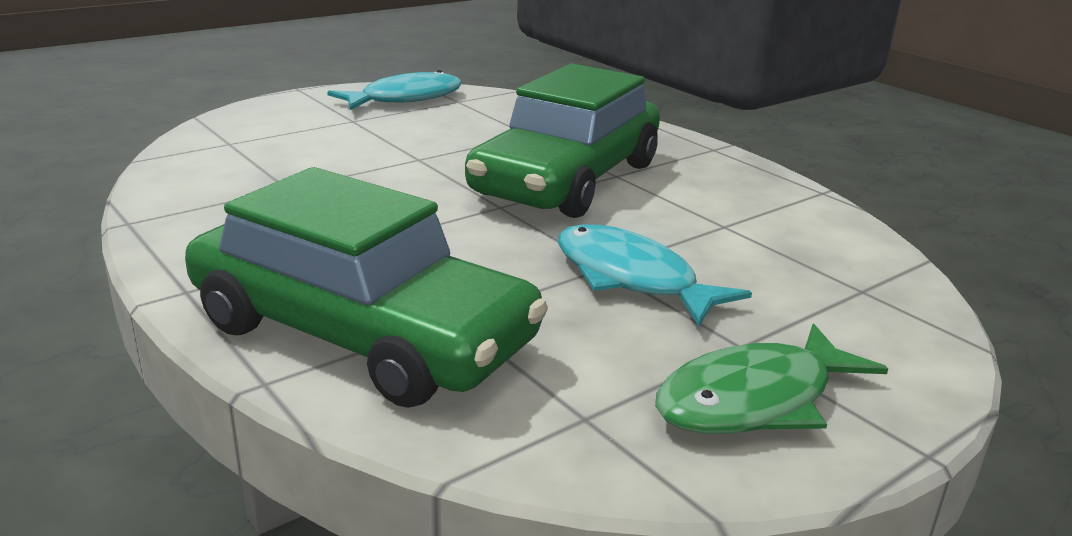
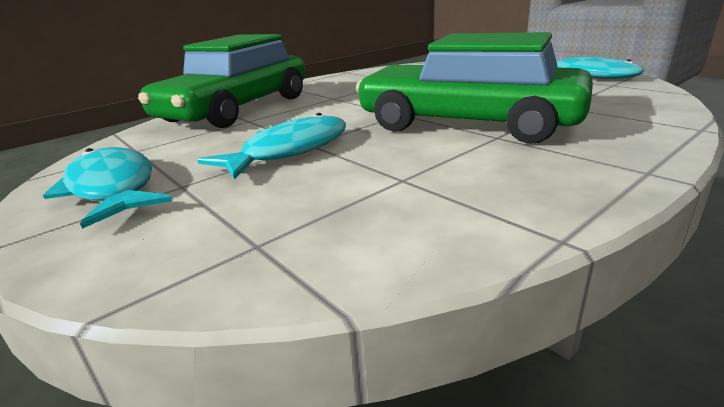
camera: 90 degrees right, 0 degrees up
green fish [655,324,888,434] -> turquoise fish [43,147,172,229]

